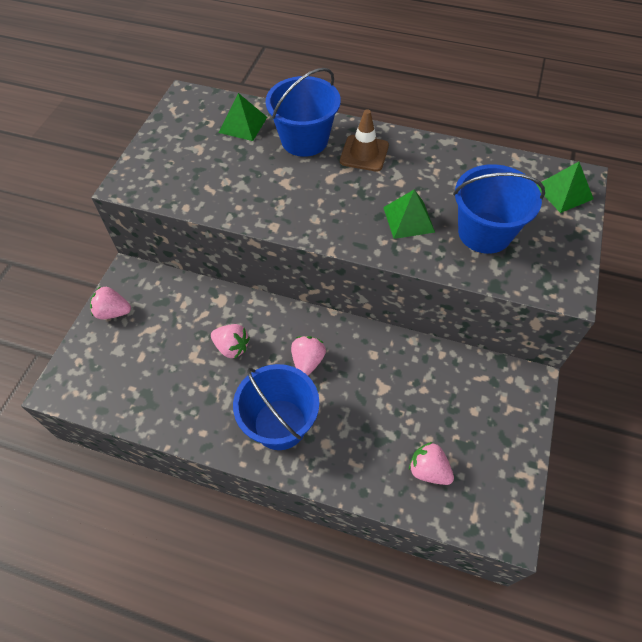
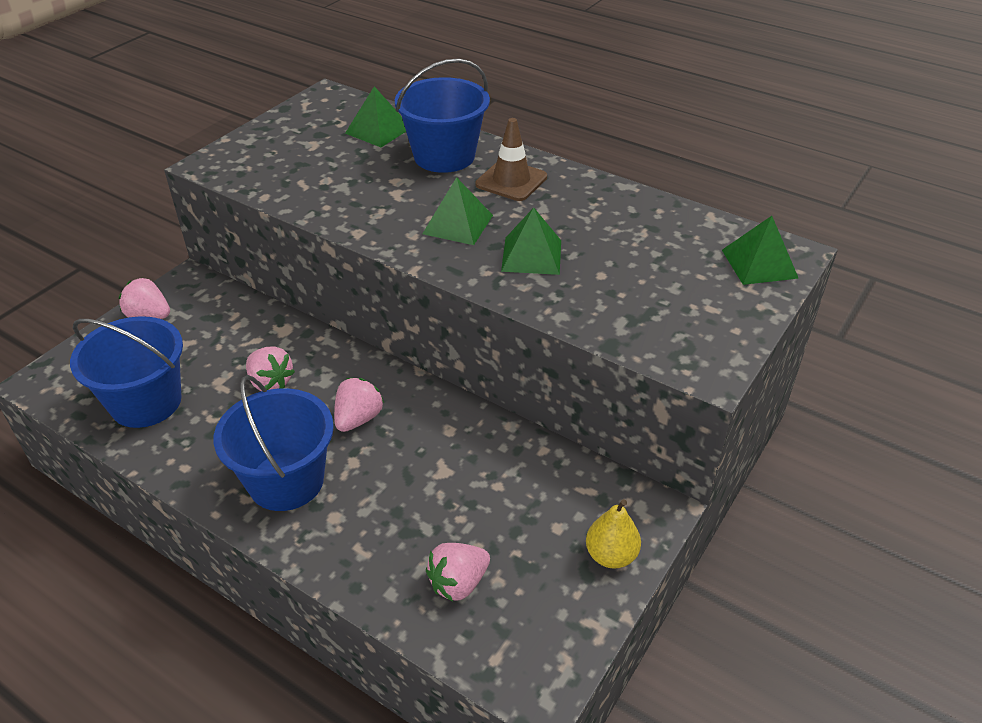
camera: 15 degrees right, 15 degrees down
pink strawberry [409,442,454,485] -> pink strawberry turned 90 degrees counterclockwise [426,543,490,602]
blue bucket [453,164,545,254] -> blue bucket moved to [70,316,183,428]
none -> green pyramid [422,177,493,245]
none -> yellow pear [586,499,641,569]

